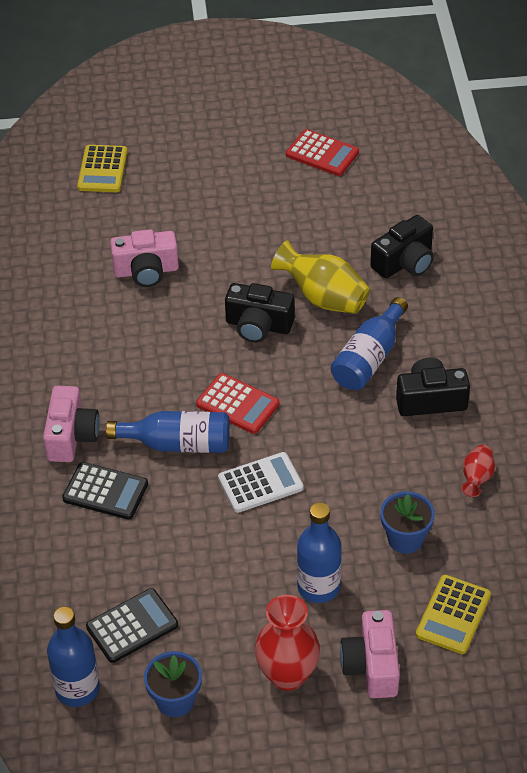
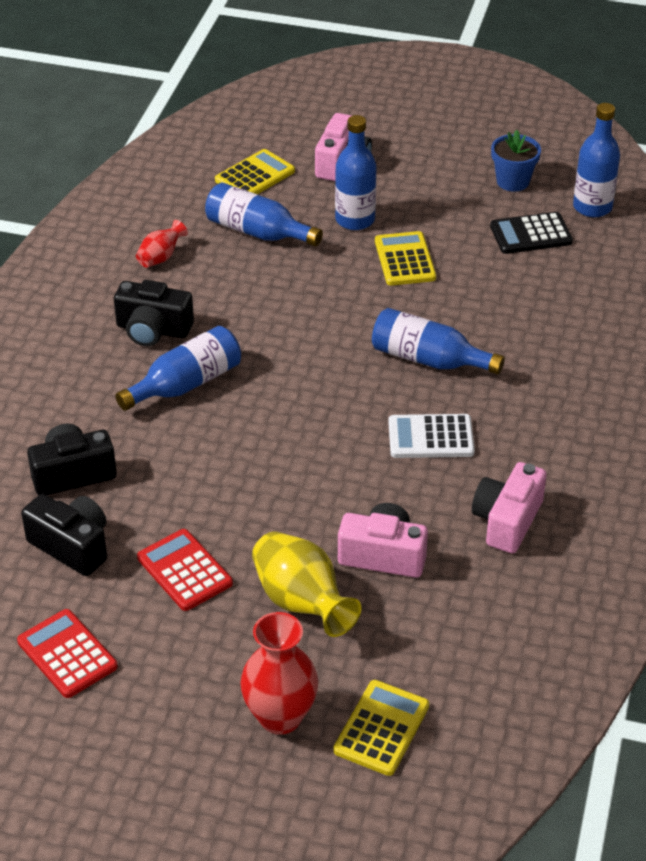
camera: 160 degrees left, 5 degrees down
pink camera [43,386,100,462] -> pink camera moved to [472,462,547,553]
black calculator [62,462,148,520] -> none
red calculator [196,373,280,434] -> red calculator moved to [137,529,233,611]
white calculator [218,452,304,513] -> white calculator moved to [388,414,475,458]
black camera [225,283,295,343] -> black camera moved to [21,494,107,576]
red vase [255,595,320,691] -> red vase moved to [240,612,318,735]
yellow vase [271,240,370,314] -> yellow vase moved to [252,531,361,637]
blue flower pot [380,491,435,554] -> blue bottle [205,183,323,247]
none -> yellow calculator [375,231,436,286]

